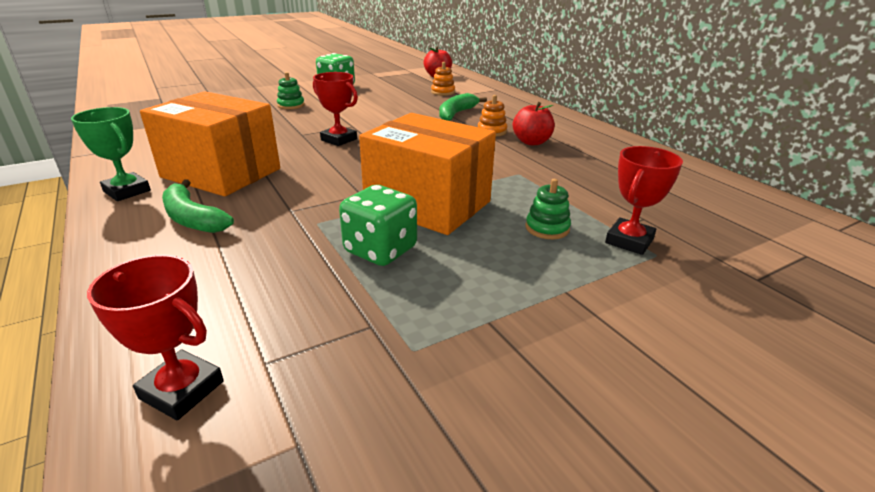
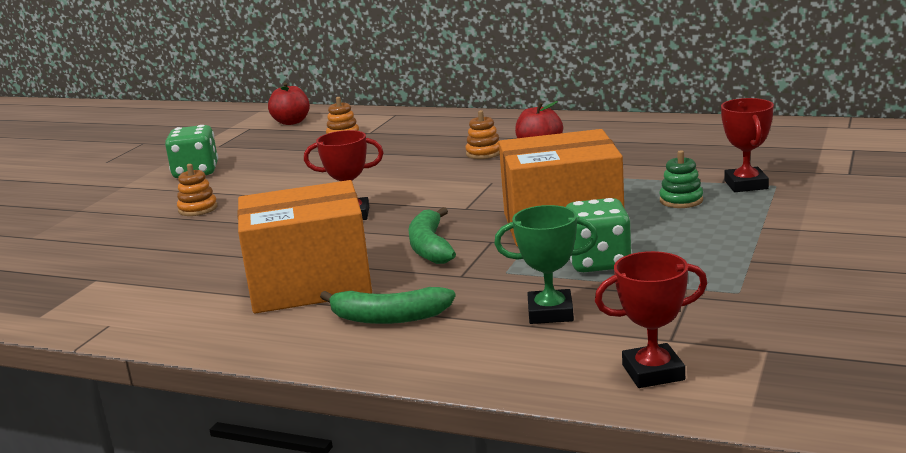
camera: 35 degrees left, 10 degrees down
green trophy [71,107,151,201] -> green trophy moved to [494,205,598,324]
green stacking toy [277,72,305,109] -> orange stacking toy [177,164,217,216]
green banana [439,93,487,121] -> green banana moved to [408,207,456,264]

